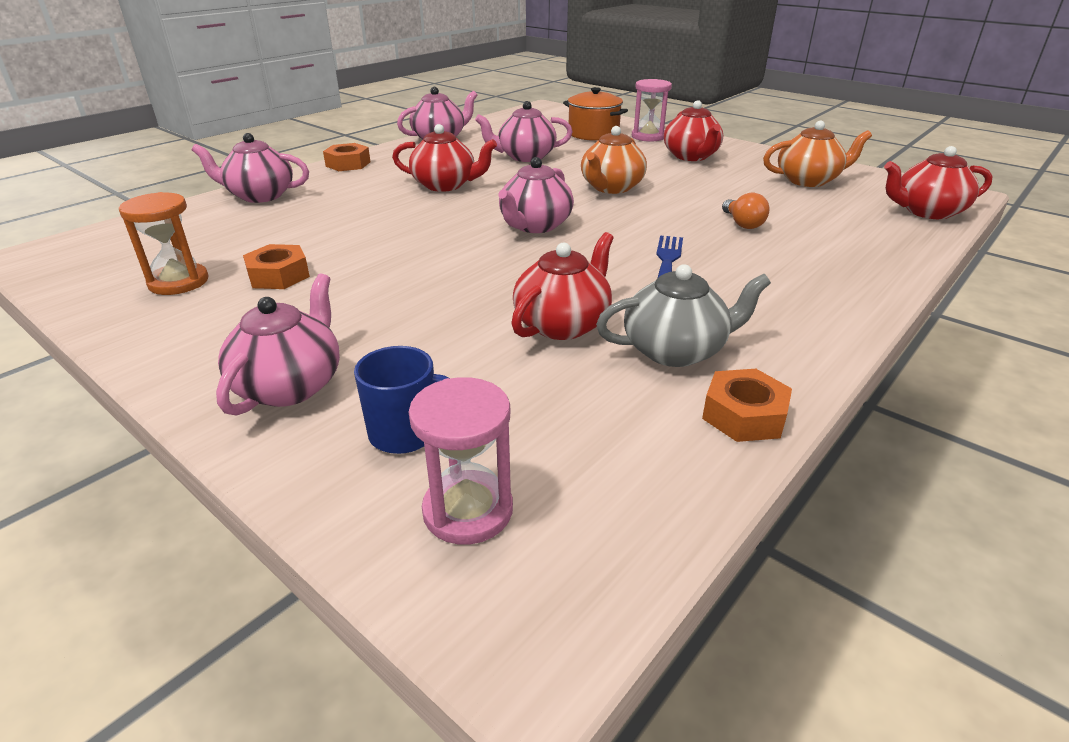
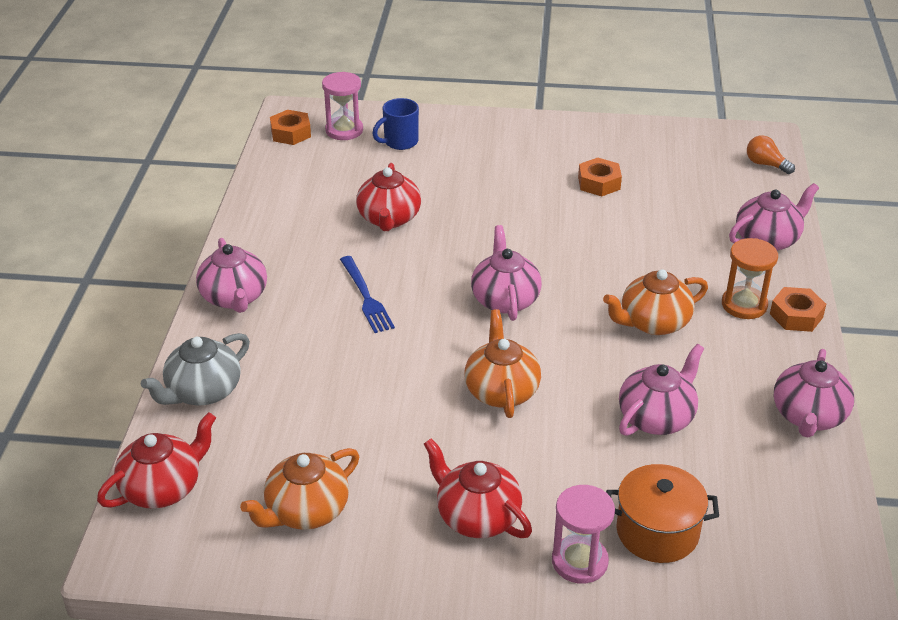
camera: 145 degrees right, 5 degrees up
orange hourglass [119,192,209,295] -> orange hourglass moved to [722,238,778,319]
pink teapot [216,273,340,416] -> pink teapot moved to [196,238,267,313]
red teapot [392,124,497,192] -> orange teapot [603,269,708,335]
grey teapot [596,264,771,367] -> grey teapot moved to [141,333,250,405]
orange nut [702,369,792,442] -> orange nut moved to [270,110,311,145]
orange light bulb [722,193,769,229] -> orange light bulb moved to [747,135,795,174]

